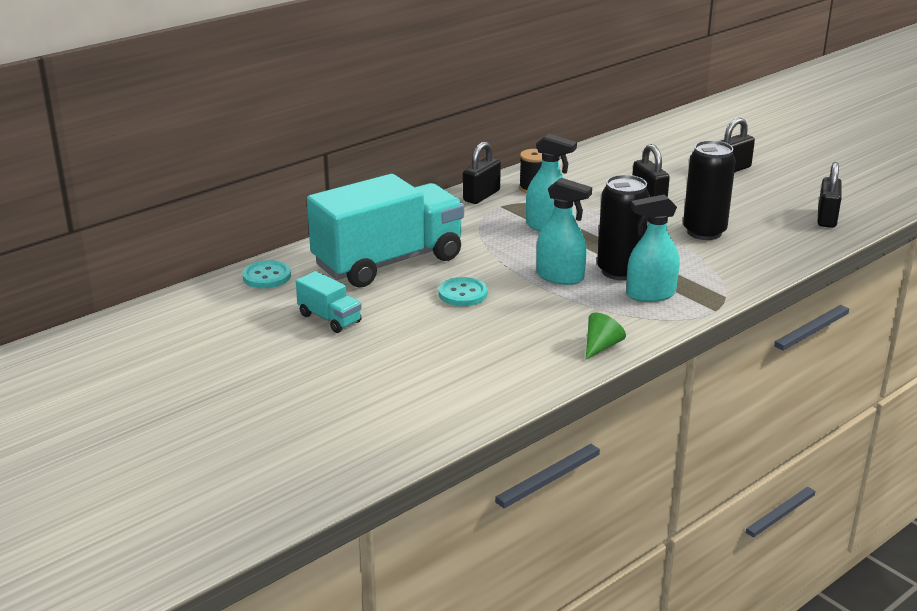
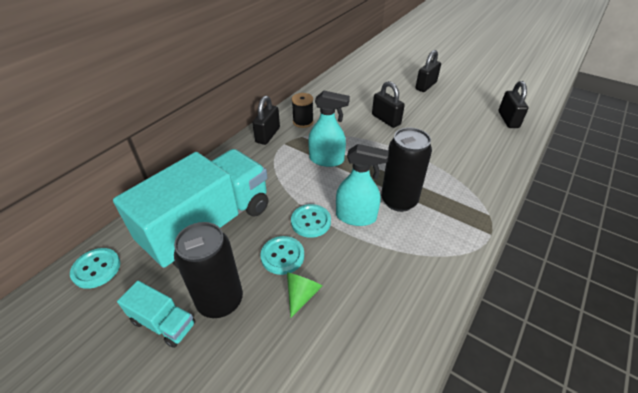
camera: 15 degrees left, 15 degrees up
green cone [586,313,626,359] -> green cone moved to [287,272,322,317]
turquoise spray bottle [626,194,680,302] -> none
black can [683,140,736,240] -> black can moved to [174,222,243,318]
none -> turquoise button [291,204,331,238]

